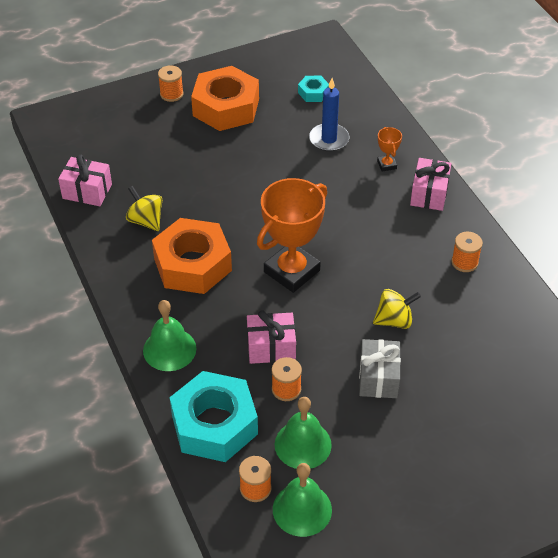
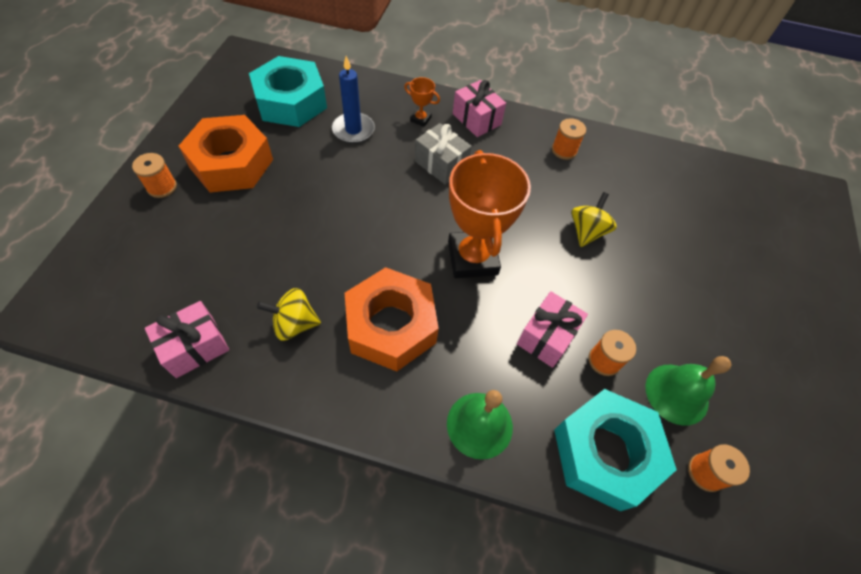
camera: 55 degrees left, 10 degrees up
green bell [273,463,332,537] -> none
turquoise nut [298,76,329,102] -> turquoise nut [249,56,327,127], size x2.23
grey gift [359,339,401,398] -> grey gift moved to [415,123,472,184]

